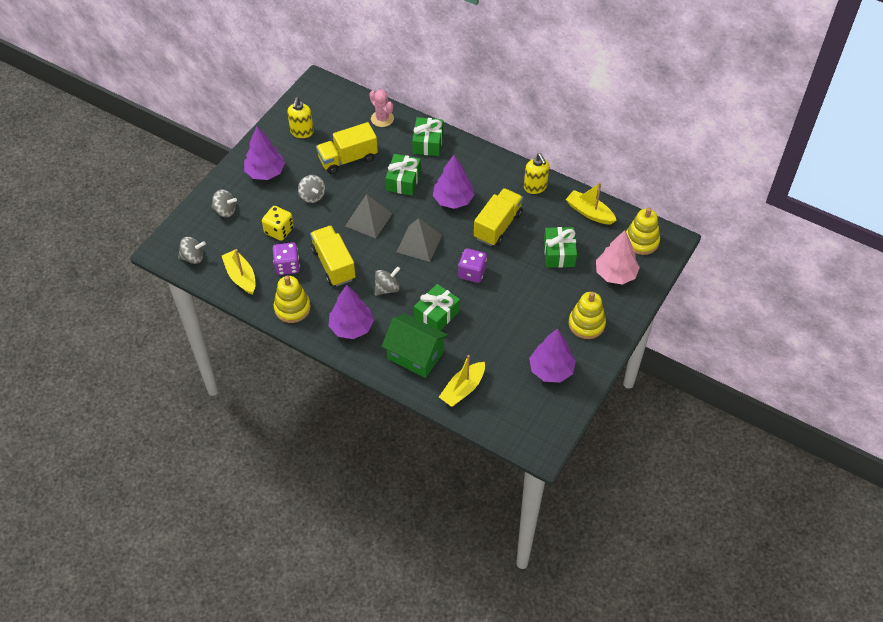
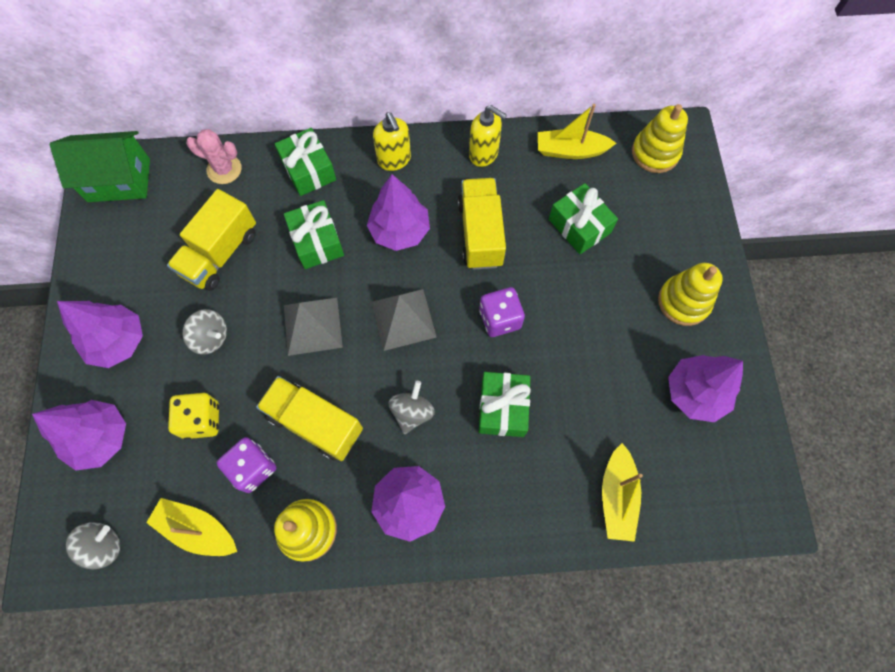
camera: 35 degrees left, 15 degrees up
grey spinning top [212,189,237,218] -> purple tree [32,400,126,471]
yellow soap dispenser [287,97,314,138] -> yellow soap dispenser moved to [373,112,411,171]
green house [382,314,448,378] -> green house moved to [50,131,150,202]
pink tree [596,230,640,285] -> none

